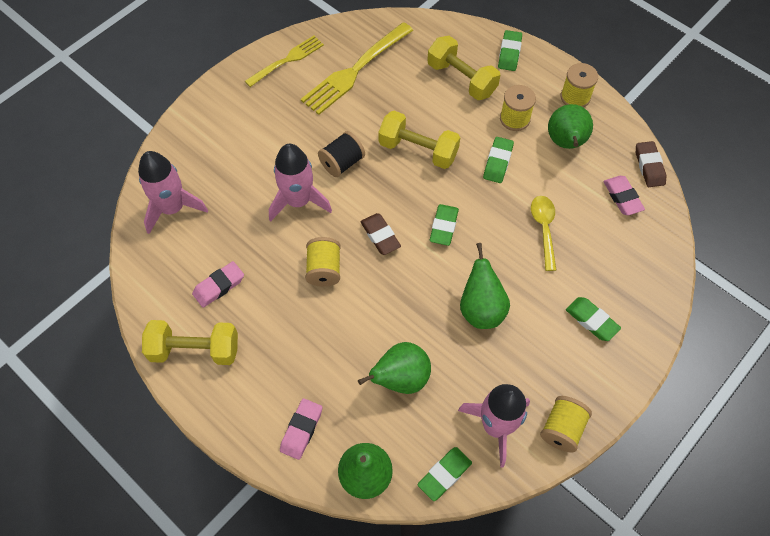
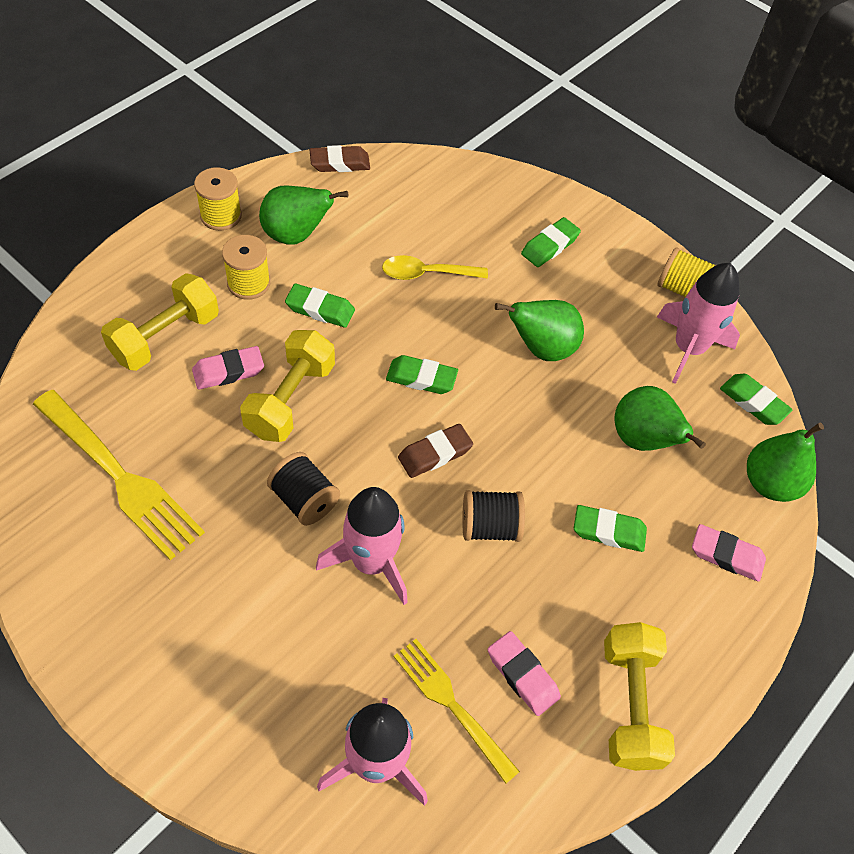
camera: 95 degrees left, 5 degrees down
yellow fork [245,36,324,87] -> yellow fork moved to [394,639,520,784]
yellow spool [305,237,341,287] -> black spool [462,490,525,542]
green eraser [498,30,522,71] -> green eraser moved to [574,505,647,552]
pink eraser [603,176,645,215] -> pink eraser moved to [192,346,264,390]

